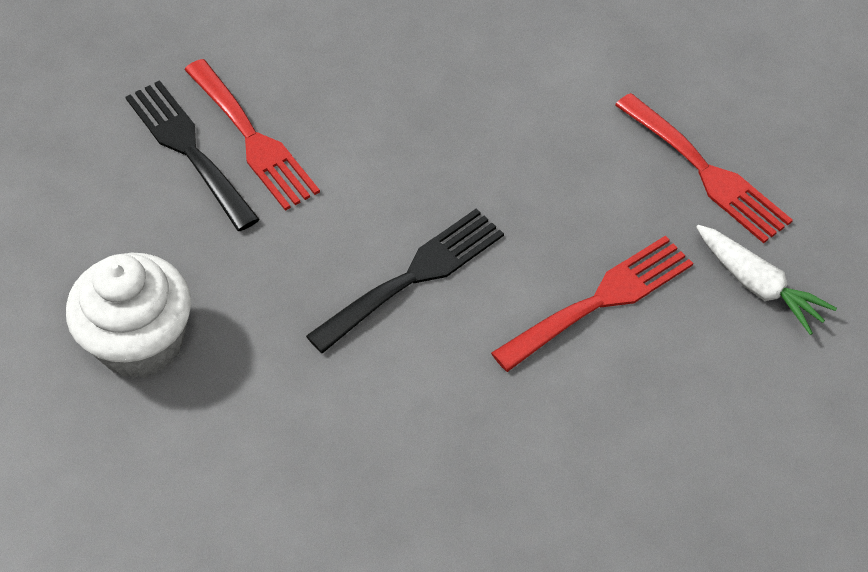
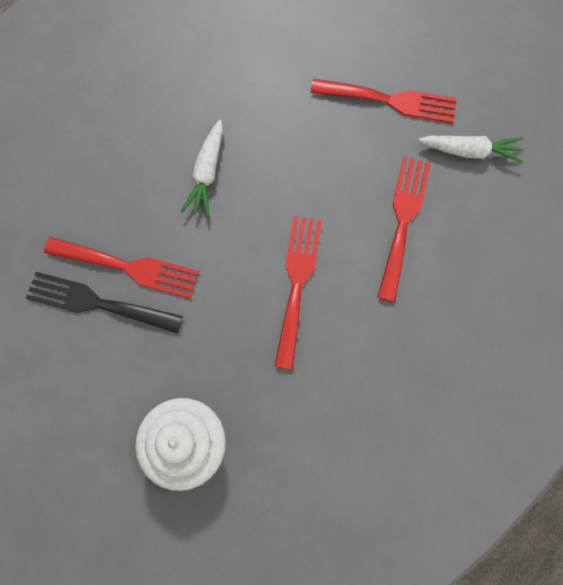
camera: 40 degrees left, 20 degrees up
black fork [306,208,504,354] -> red fork [274,216,322,369]
none -> white carrot [181,119,223,217]

